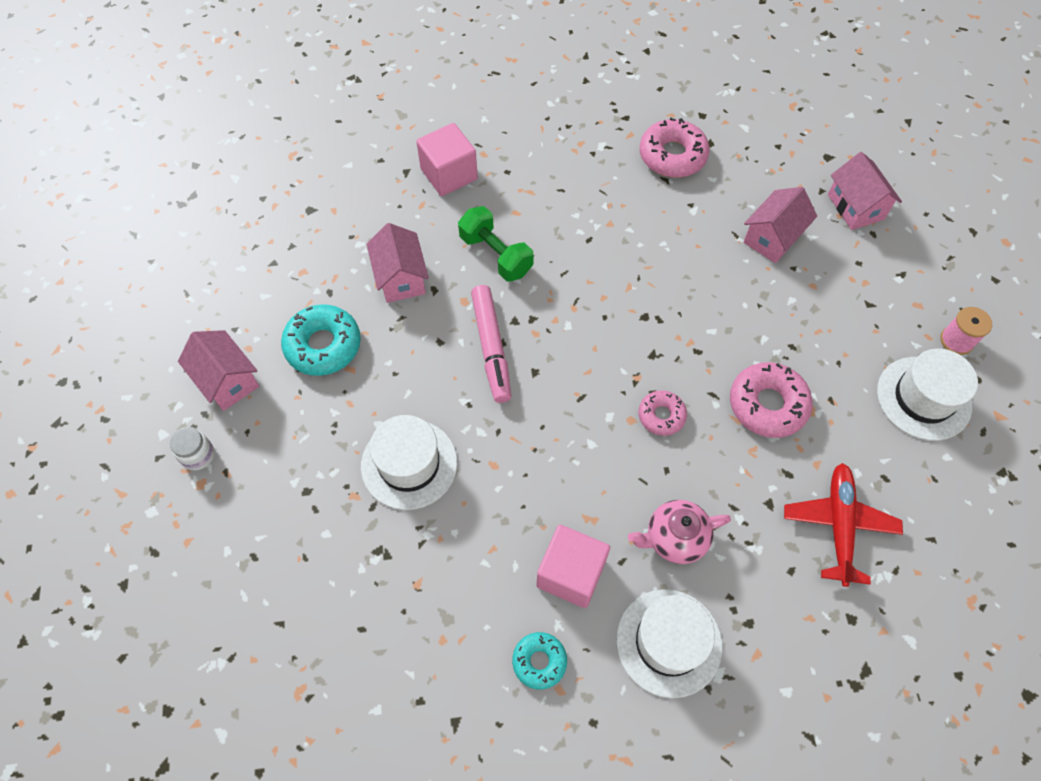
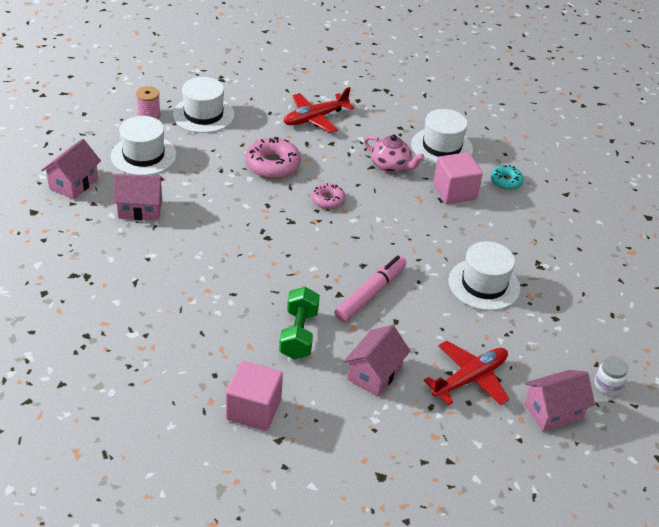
camera: 135 degrees left, 20 degrees down
pink house [178,330,259,411] -> pink house turned 60 degrees clockwise [524,370,595,432]
turquoise donut [281,304,361,376] -> red plane [424,341,509,405]
pink donut [640,118,710,178] -> none
none -> white hat [111,116,176,175]

